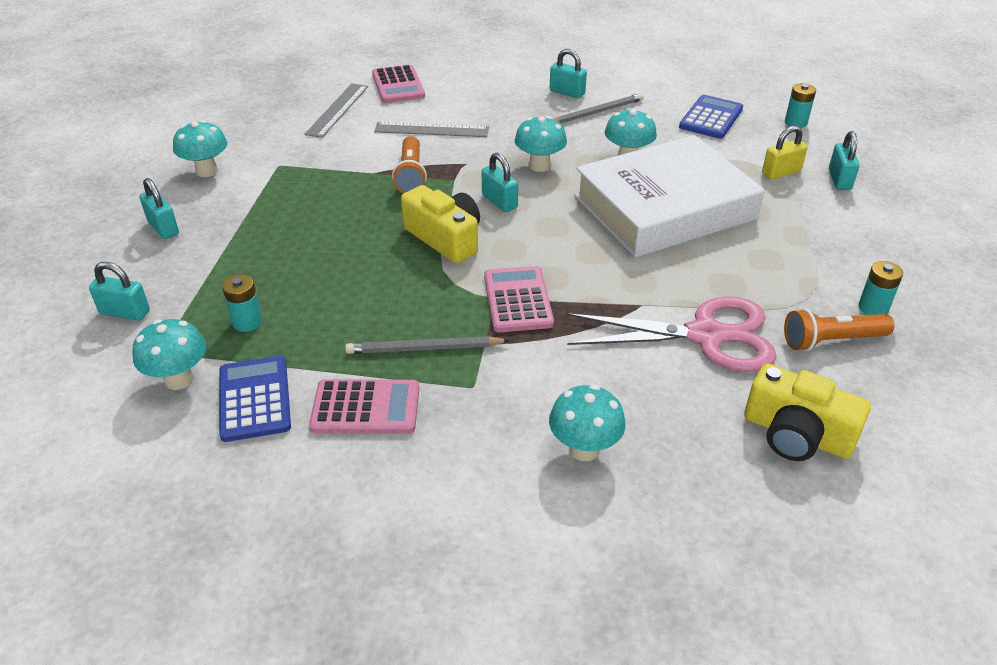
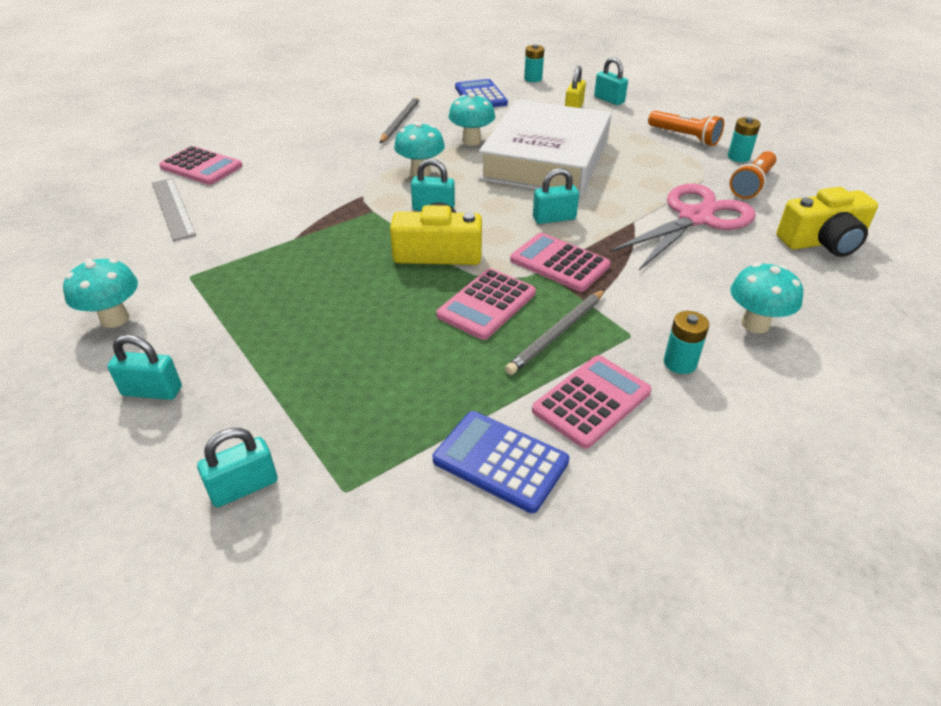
camera: 45 degrees left, 0 degrees up
turquoise mushroom [132,319,206,390] -> none
turquoise battery [222,275,262,332] -> turquoise battery moved to [664,311,709,374]
grey ruler [374,122,489,137] -> none
orange flashlight [392,136,427,193] -> orange flashlight moved to [648,111,724,146]
turquoise padlock [550,49,587,98] -> turquoise padlock moved to [533,168,579,224]
none -> pink calculator [436,268,536,340]

